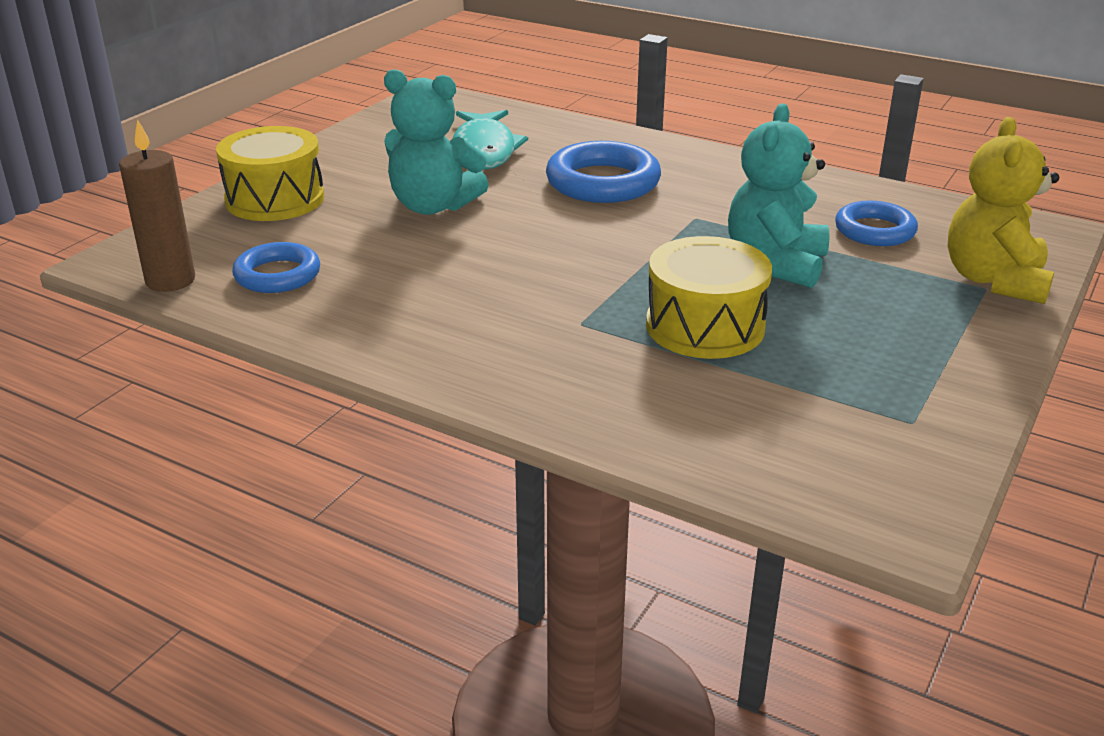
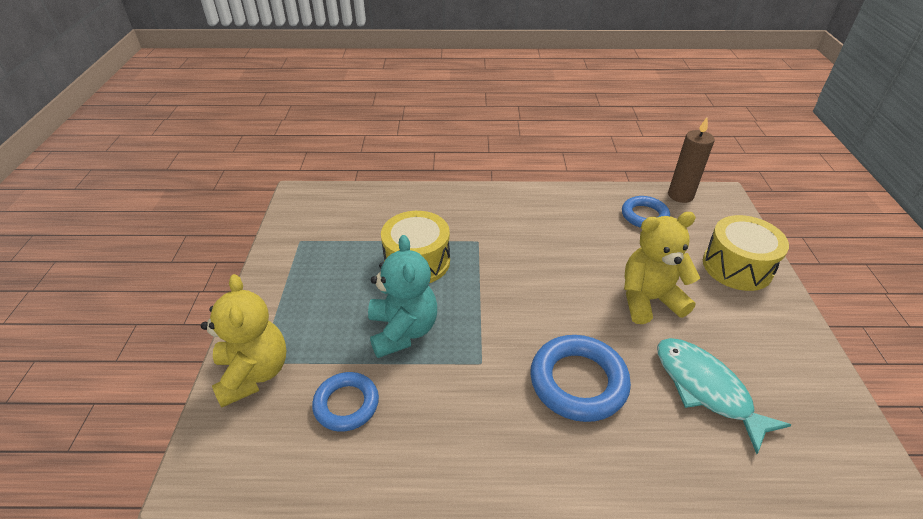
camera: 150 degrees right, 10 degrees up
turquoise teddy bear [384,69,489,215] -> yellow teddy bear [624,212,700,324]

